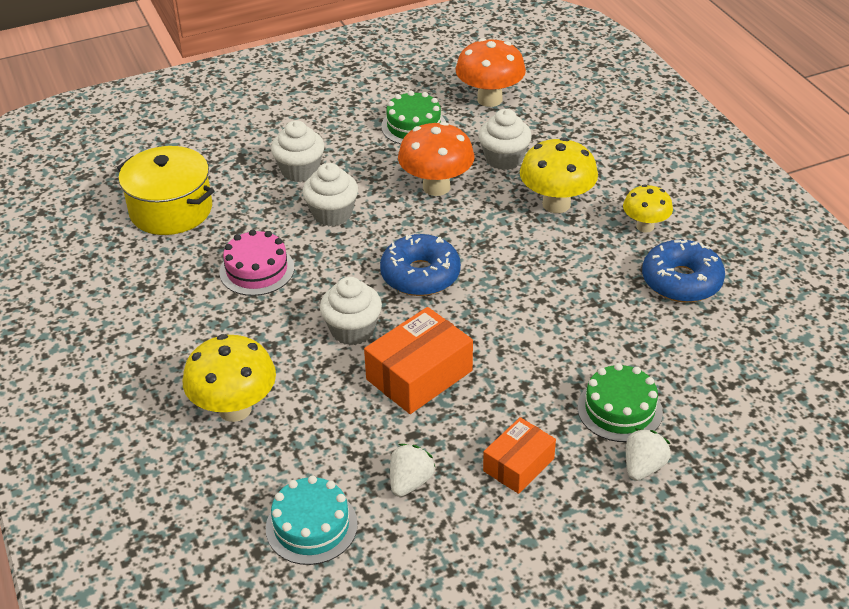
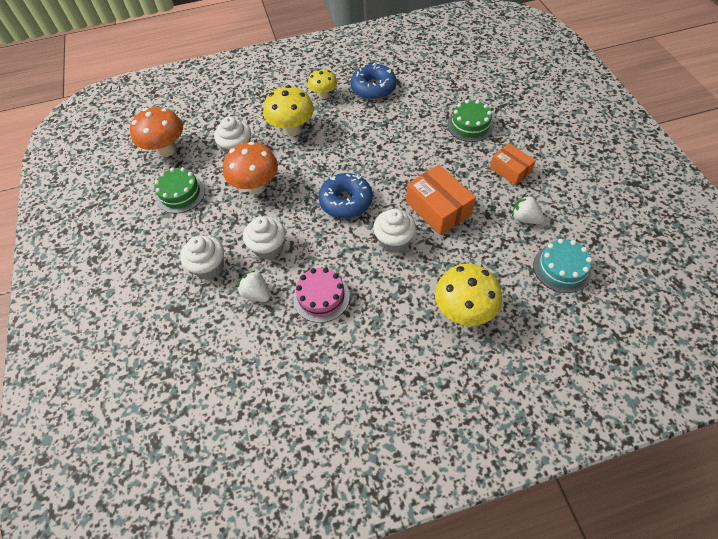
camera: 80 degrees left, 15 degrees up
yellow pot [117,146,214,235] -> none
white strawberry [626,428,671,481] -> white strawberry moved to [237,270,270,302]

